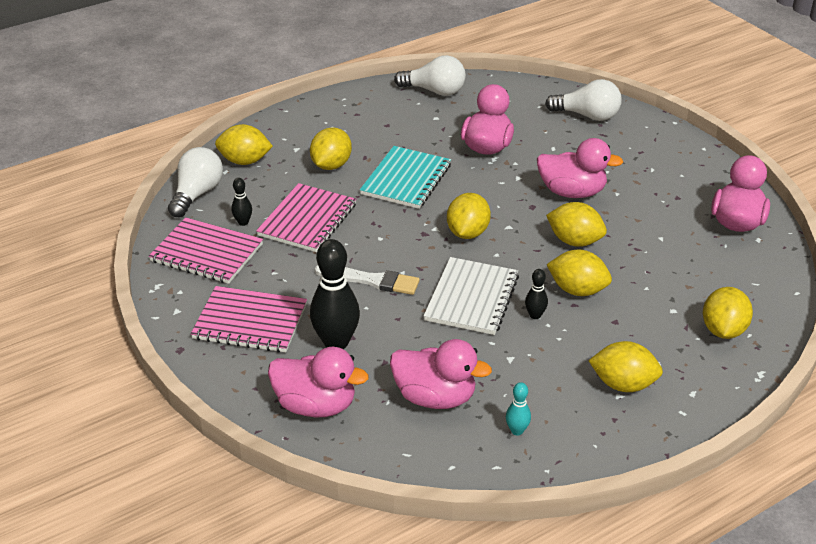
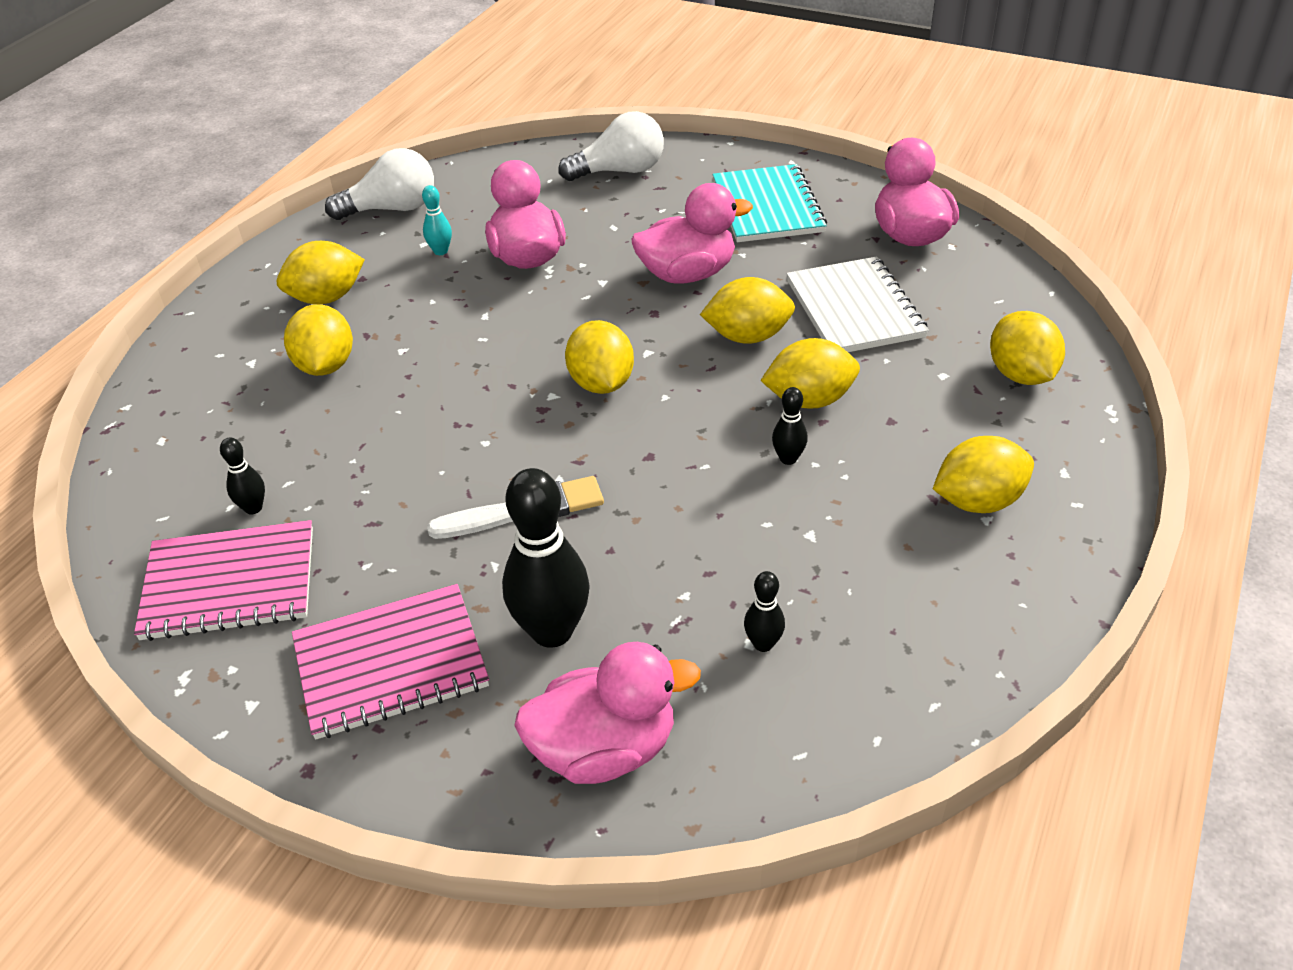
camera: 30 degrees left, 5 degrees up
white light bulb [168,147,223,217] -> none
yellow lemon [215,124,273,165] -> yellow lemon moved to [277,241,365,304]
pink notebook [256,183,356,252] -> none
turquoise notebook [360,146,451,209] -> turquoise notebook moved to [713,164,827,242]
pink duck [390,339,492,409] -> black bowling pin [744,571,785,652]
white notebook [424,257,519,335] -> white notebook moved to [786,256,929,352]
turquoise bowling pin [506,382,531,436] -> turquoise bowling pin moved to [422,185,452,255]

